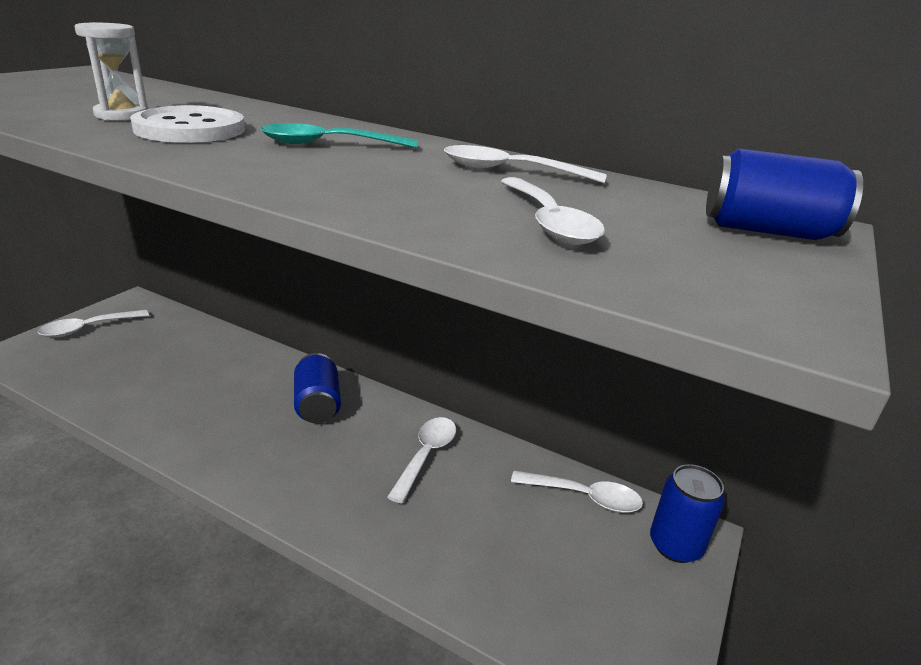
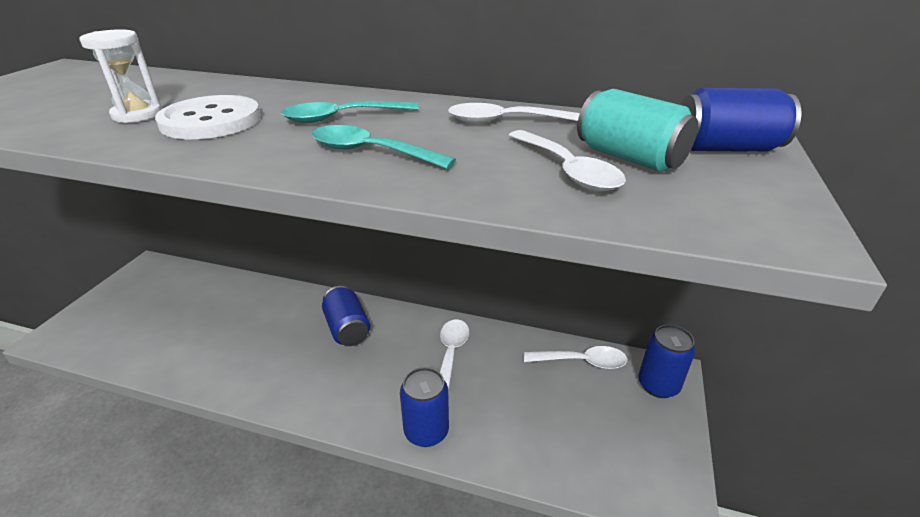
camera: 10 degrees left, 5 degrees up
white spoon [38,310,149,337] -> none
none -> turquoise spoon [312,125,456,169]
none -> blue can [400,367,449,447]
none -> turquoise can [577,89,698,172]

